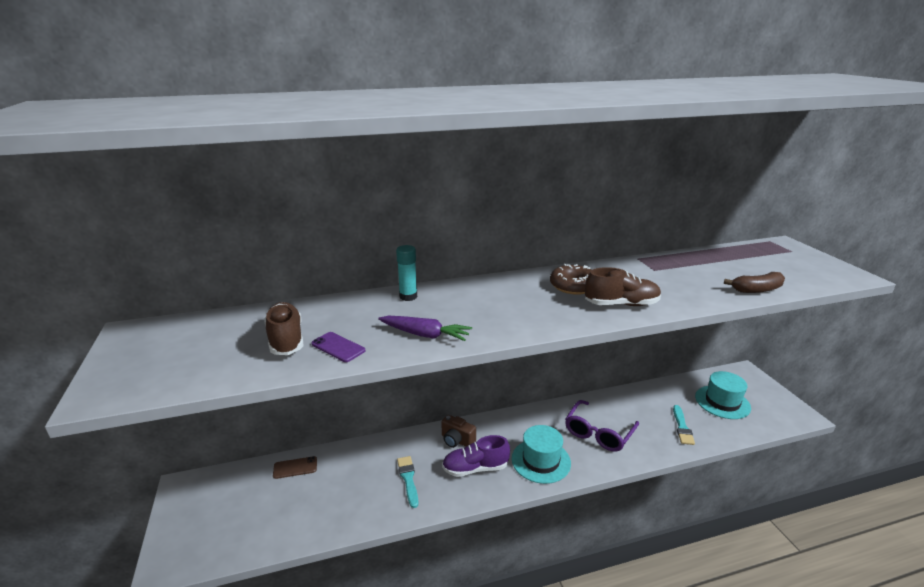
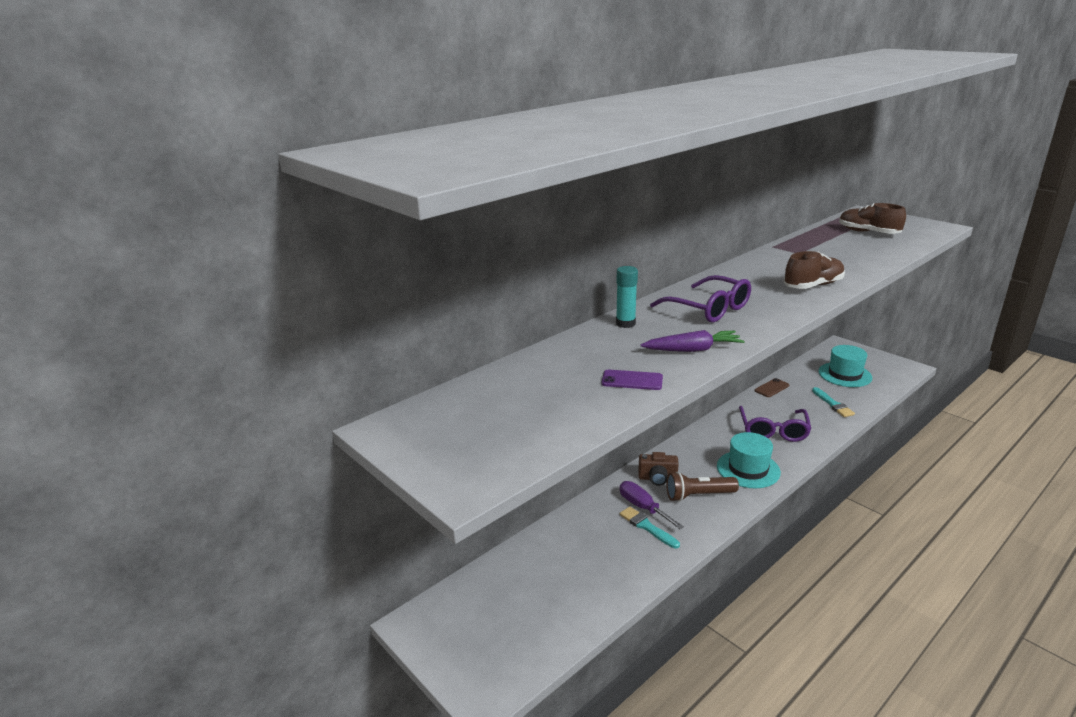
camera: 25 degrees left, 0 degrees up
brown shoe [265,302,303,355] -> brown shoe moved to [839,203,906,234]
brown phone [273,456,317,479] -> brown phone moved to [755,378,790,397]
purple shoe [442,435,510,477] -> brown flashlight [666,472,739,502]
brown donut [550,264,591,295] -> none
brown banana [724,272,785,293] -> none
none -> purple screwdriver [620,481,684,529]
none -> purple glasses [650,275,751,323]

